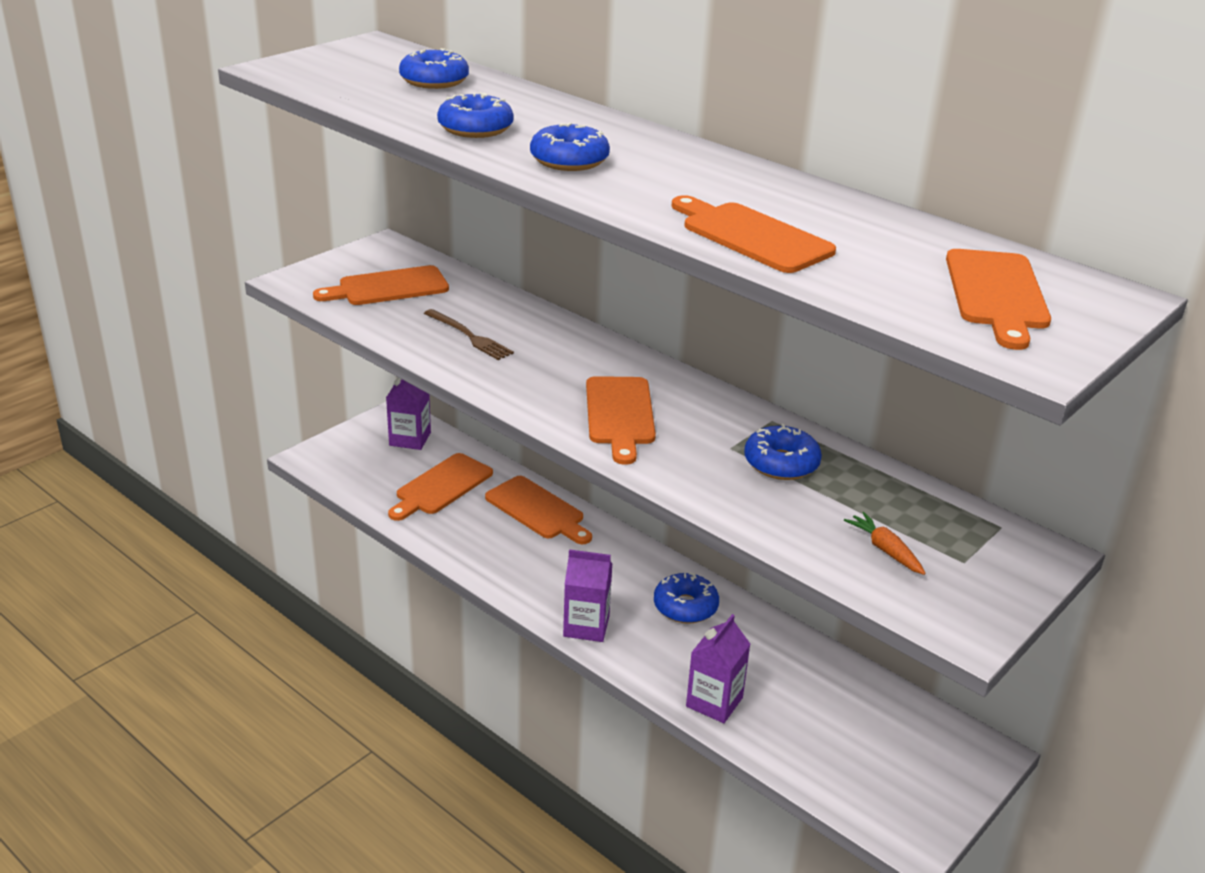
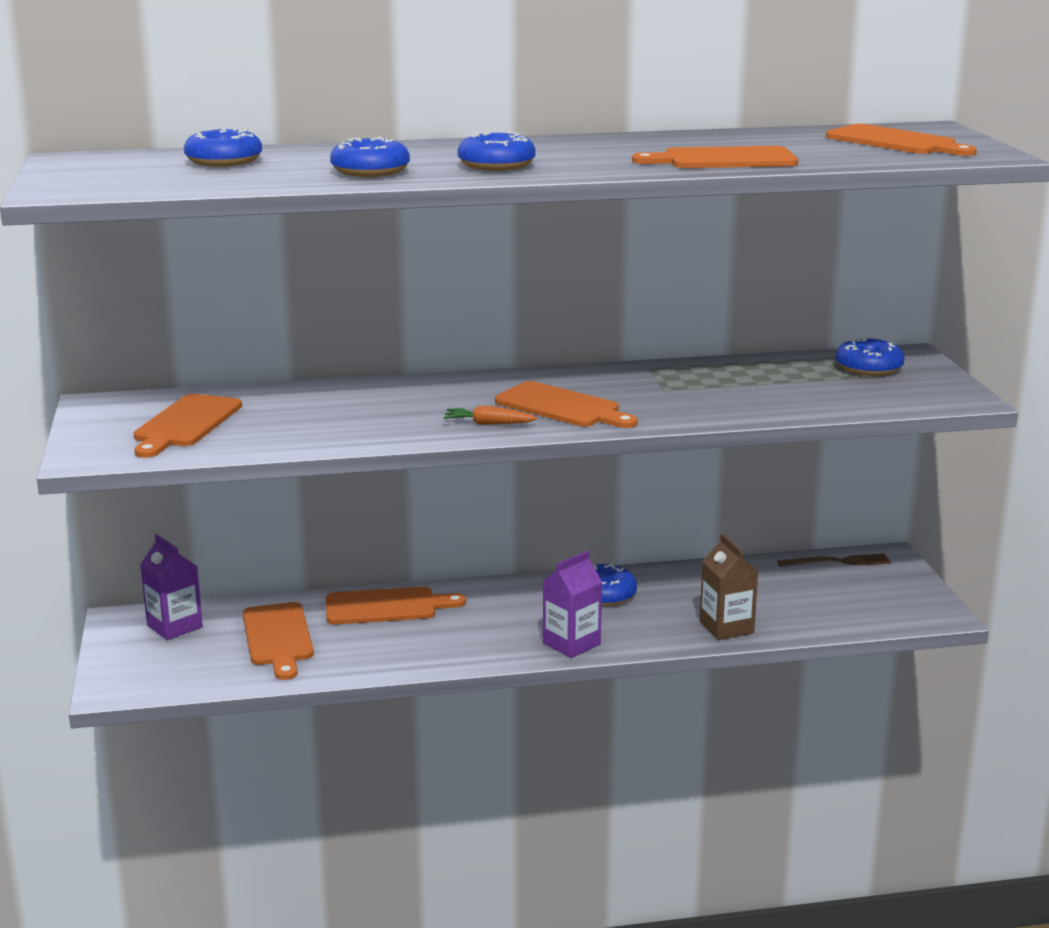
camera: 50 degrees left, 10 degrees down
brown fork [424,309,514,360] -> brown fork moved to [777,554,891,567]
purple carton [686,614,750,723] -> brown carton [700,534,758,640]
blue donut [744,424,822,480] -> blue donut moved to [836,337,905,376]
orange carrot [844,512,926,575] -> orange carrot moved to [443,405,537,425]

